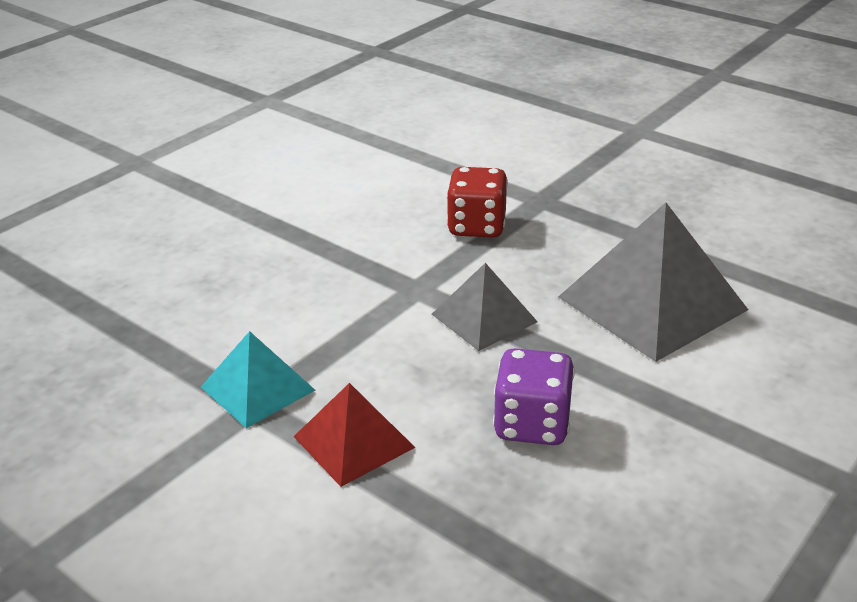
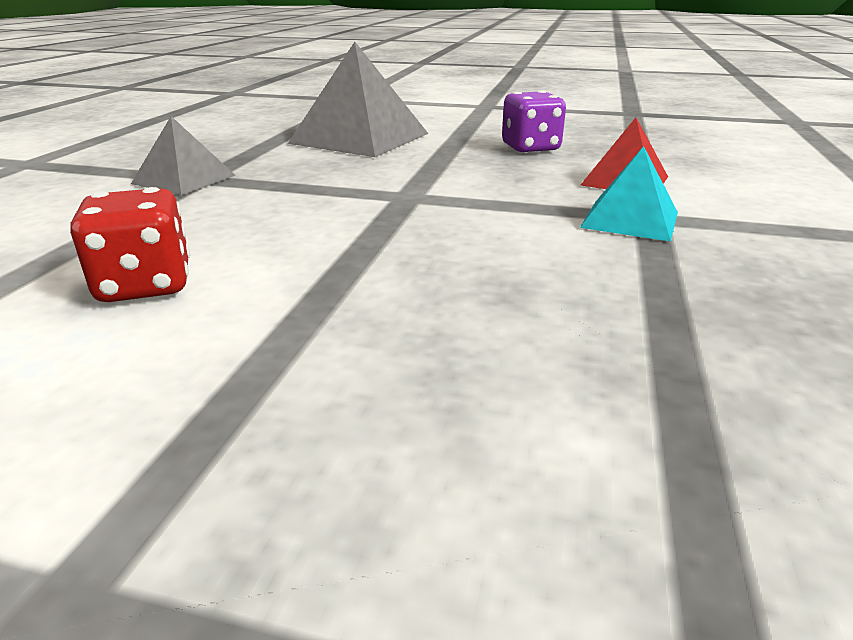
camera: 115 degrees left, 5 degrees down
grey pyramid [432,263,538,351] -> grey pyramid moved to [131,116,236,195]
red dice [447,167,508,238] -> red dice moved to [70,187,190,302]

